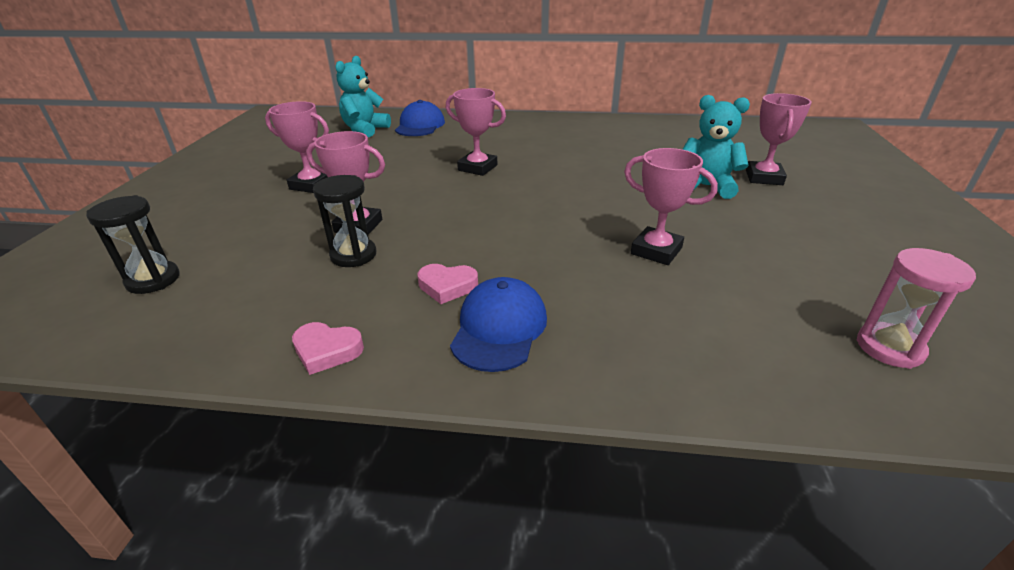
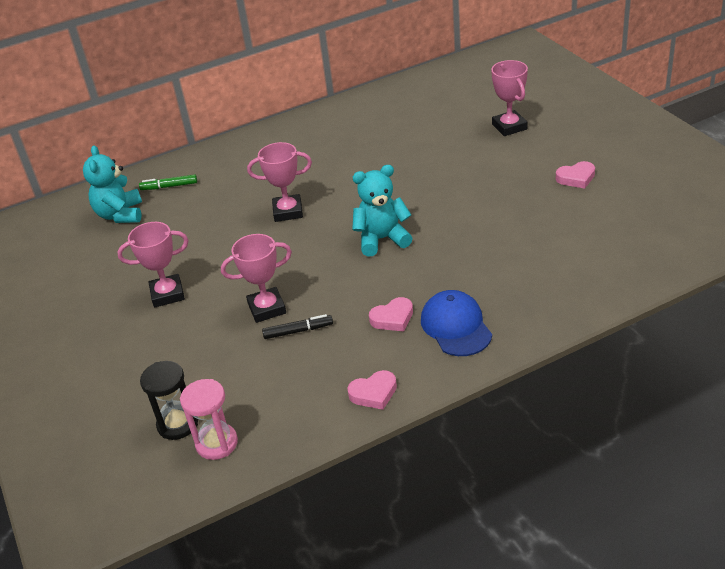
camera: 30 degrees left, 5 degrees up
black hourglass [313,175,377,267] -> black marker [262,314,333,339]
blue cap [395,100,445,136] -> green marker [139,174,197,190]
pink trophy [624,148,718,265] -> none
turquoise teddy bear [683,95,750,199] -> turquoise teddy bear moved to [352,165,413,257]
pink hourglass [856,248,976,369] -> pink hourglass moved to [180,379,238,460]
none -> pink heart [556,161,595,189]

